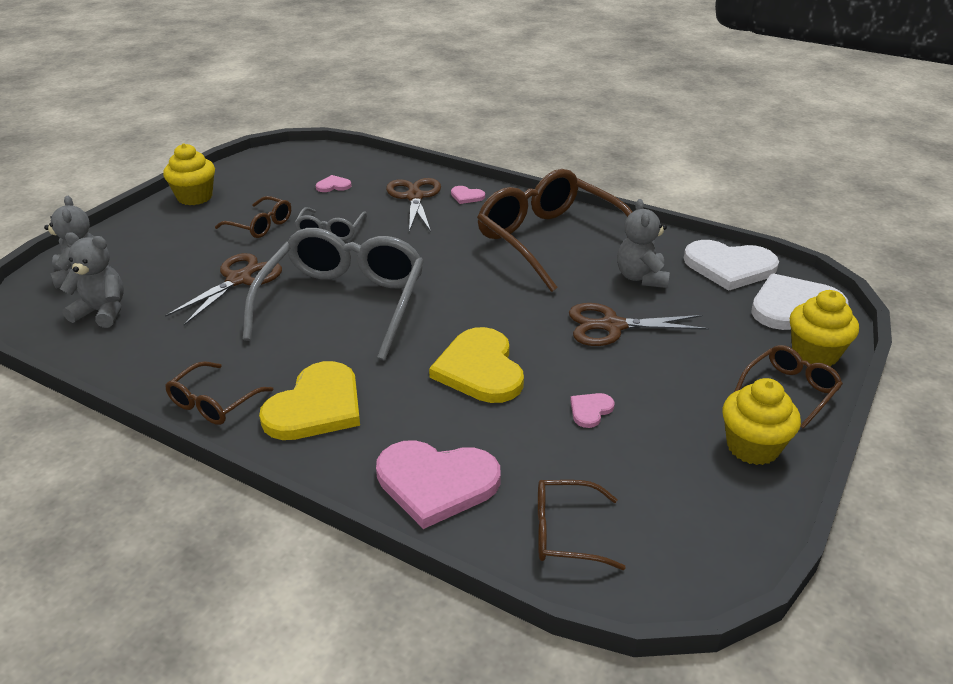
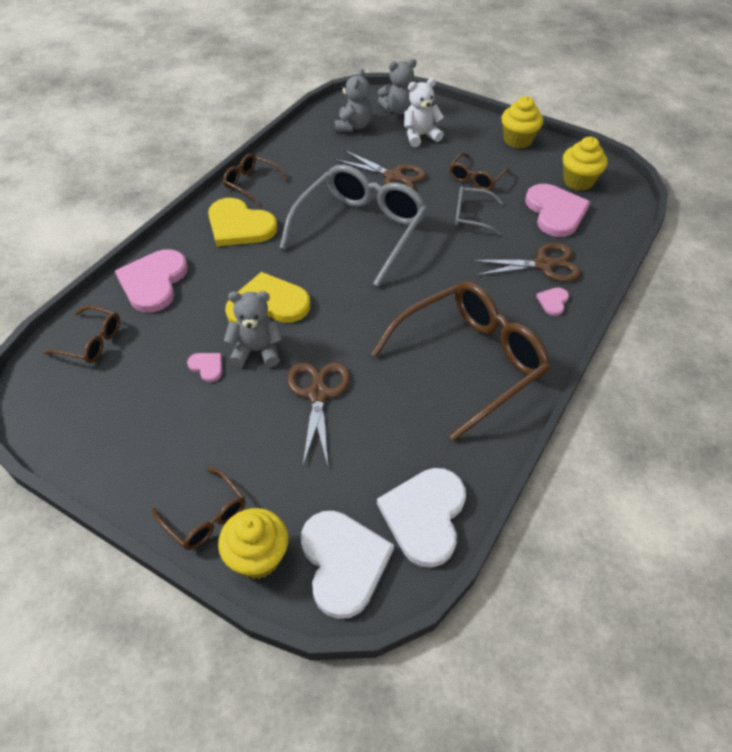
camera: 90 degrees right, 15 degrees up
grey glasses [243,228,424,360] -> grey glasses turned 75 degrees counterclockwise [280,164,427,287]
pink heart [316,175,351,192] -> pink heart [525,184,590,237], size x2.23
brown glasses [538,480,626,570] -> brown glasses turned 105 degrees clockwise [43,306,120,363]
grey teddy bear [617,199,670,288] -> grey teddy bear moved to [224,291,283,368]
yellow cupcake [723,378,801,465] -> yellow cupcake moved to [563,137,608,191]
none -> white teddy bear [404,78,444,147]

